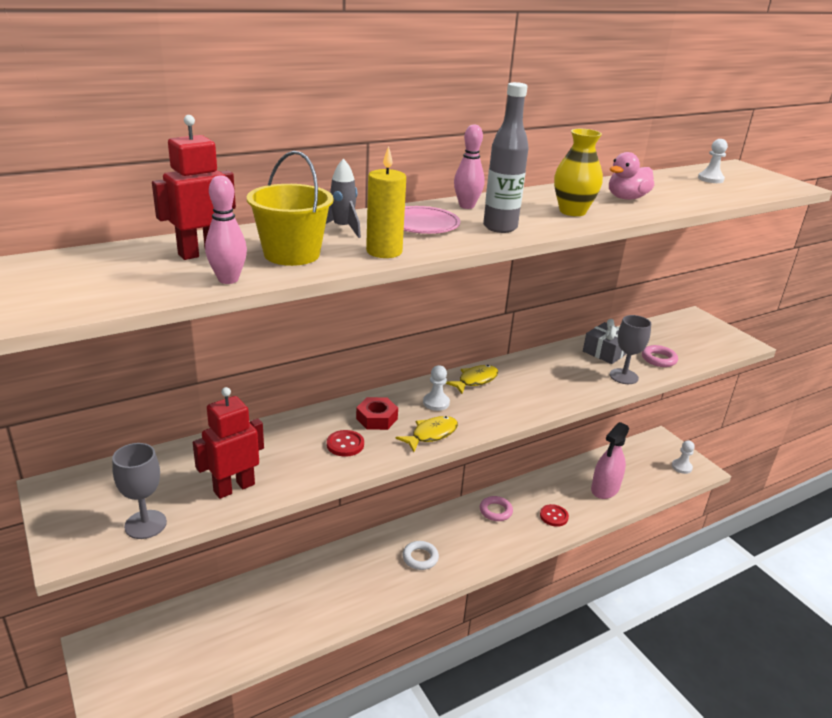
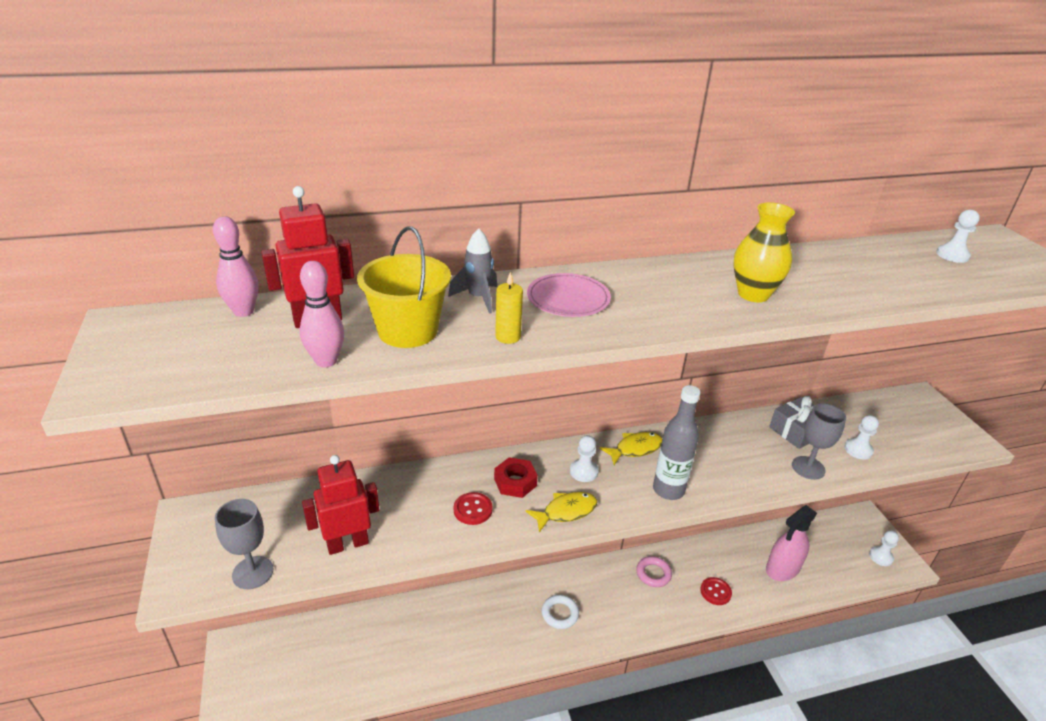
camera: 15 degrees right, 5 degrees up
yellow candle [366,146,406,258] -> yellow candle [495,272,523,344], size x0.64
pink bowling pin [454,124,485,209] -> pink bowling pin moved to [213,216,259,317]
grey bottle [483,82,529,233] -> grey bottle moved to [653,385,701,500]
pink duck [609,152,654,200] -> none
pink ring [642,345,678,367] -> white pawn [844,415,879,460]

